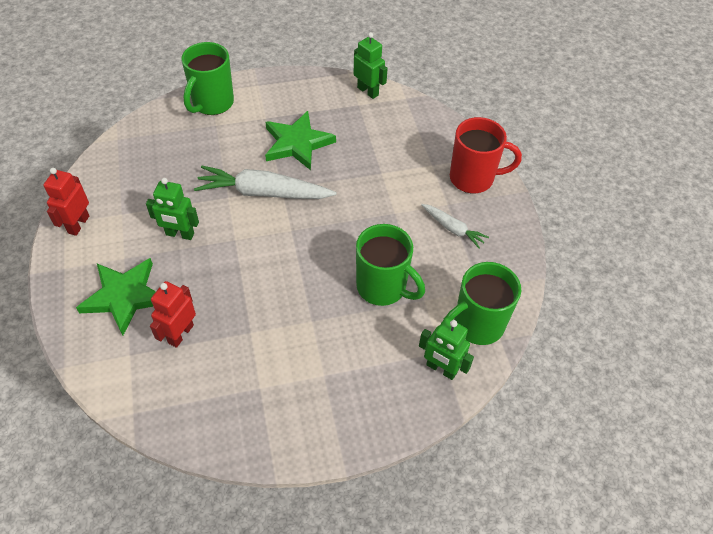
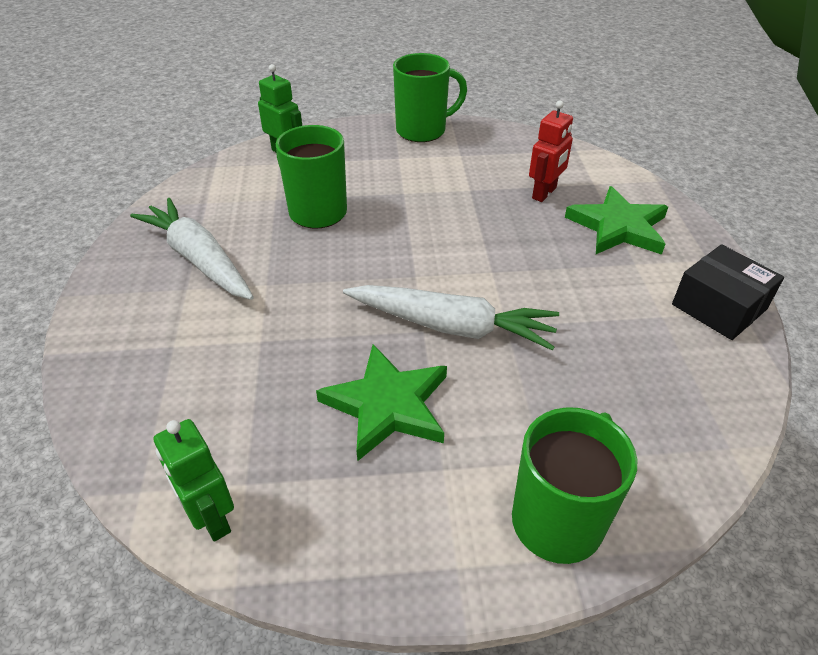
camera: 170 degrees left, 10 degrees down
red robot [43,168,89,236] -> black box [672,244,784,340]
green robot [146,178,199,240] -> none
white carrot [421,204,489,249] -> white carrot [130,198,254,300], size x1.88
green mug [443,262,521,345] -> green mug moved to [393,53,467,142]
red mug [450,117,522,193] -> none

